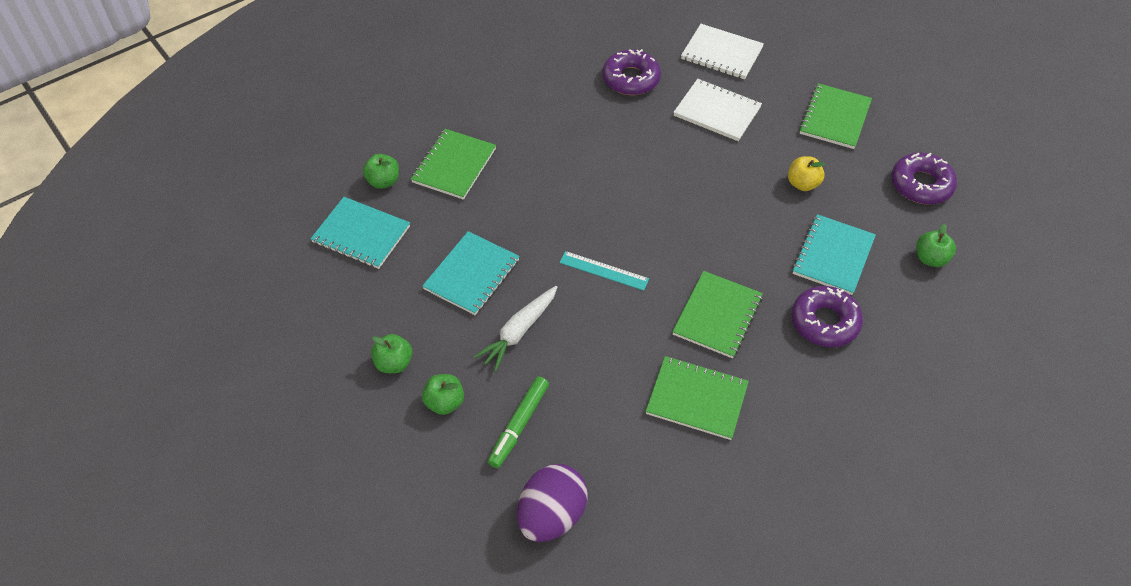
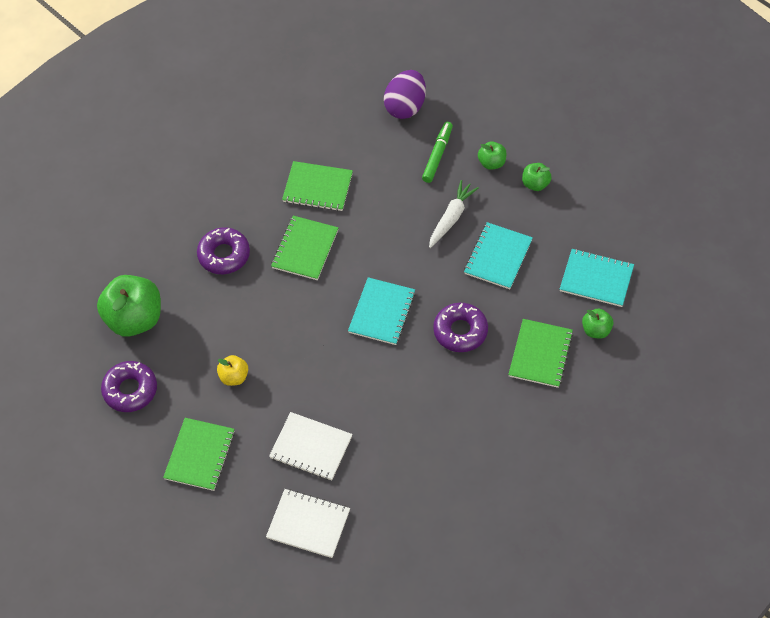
camera: 175 degrees right, 5 degrees up
turquoise ruler [559,251,649,291] -> none
purple donut [603,49,661,95] -> purple donut moved to [433,303,488,352]
turquoise notebook [792,214,876,295] -> turquoise notebook moved to [348,277,415,345]
green apple [916,224,956,267] -> green apple [97,275,161,337], size x2.06

